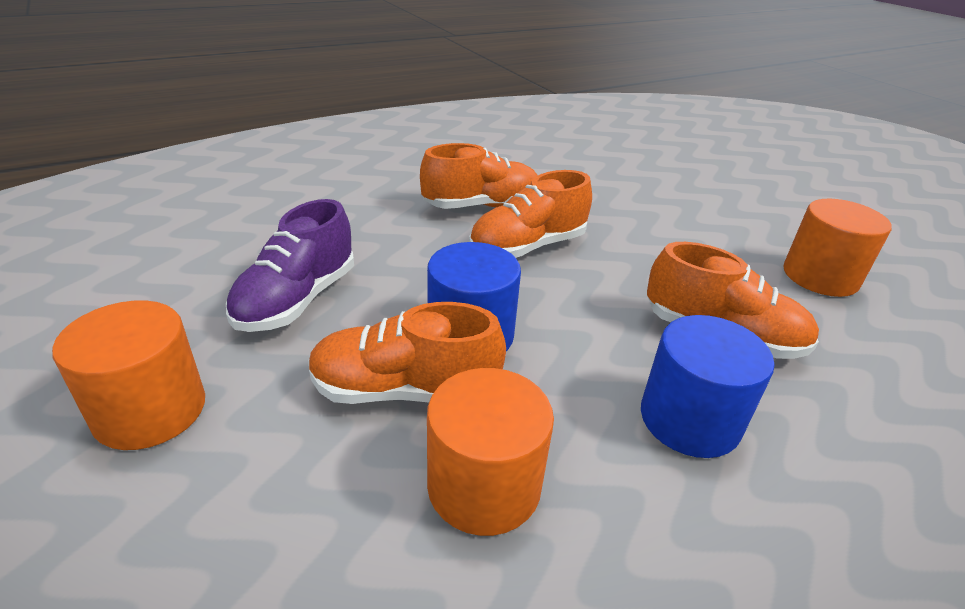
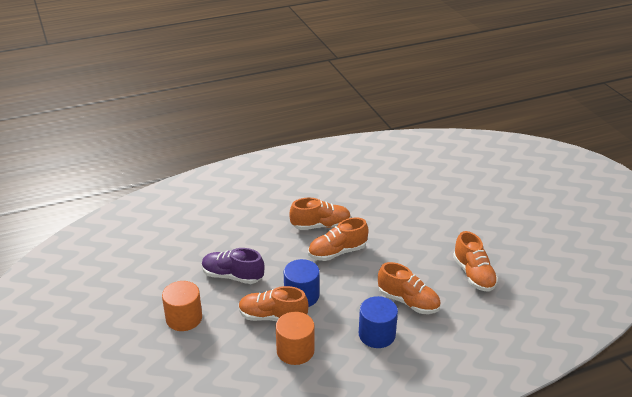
camera: 10 degrees right, 0 degrees up
purple shoe [226,199,354,332] -> purple shoe turned 75 degrees clockwise [202,248,265,284]
orange cylinder [783,199,892,297] -> orange shoe [453,231,498,292]

